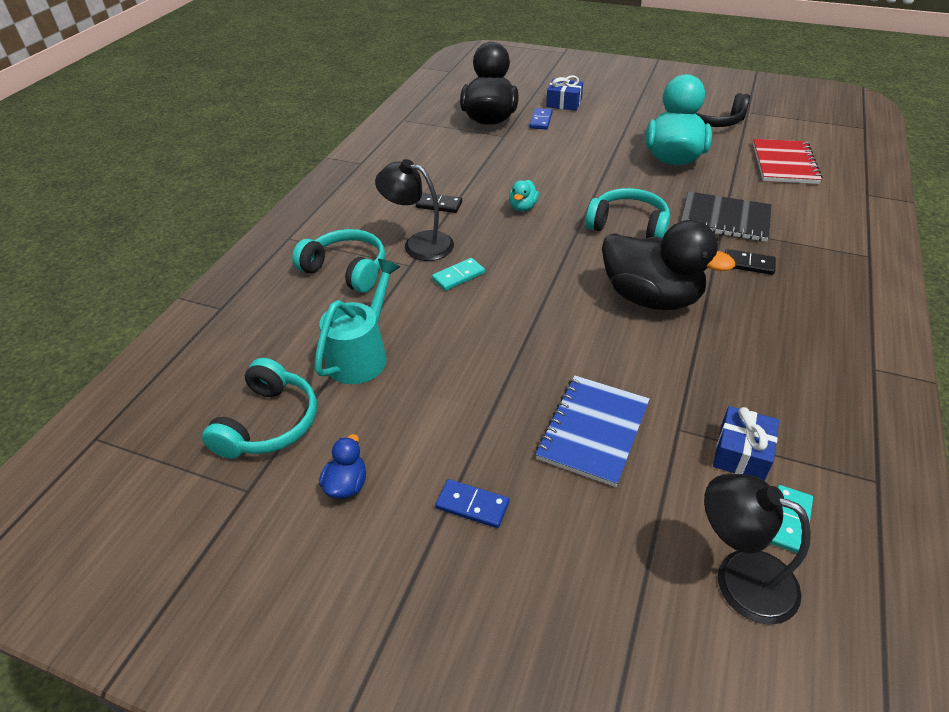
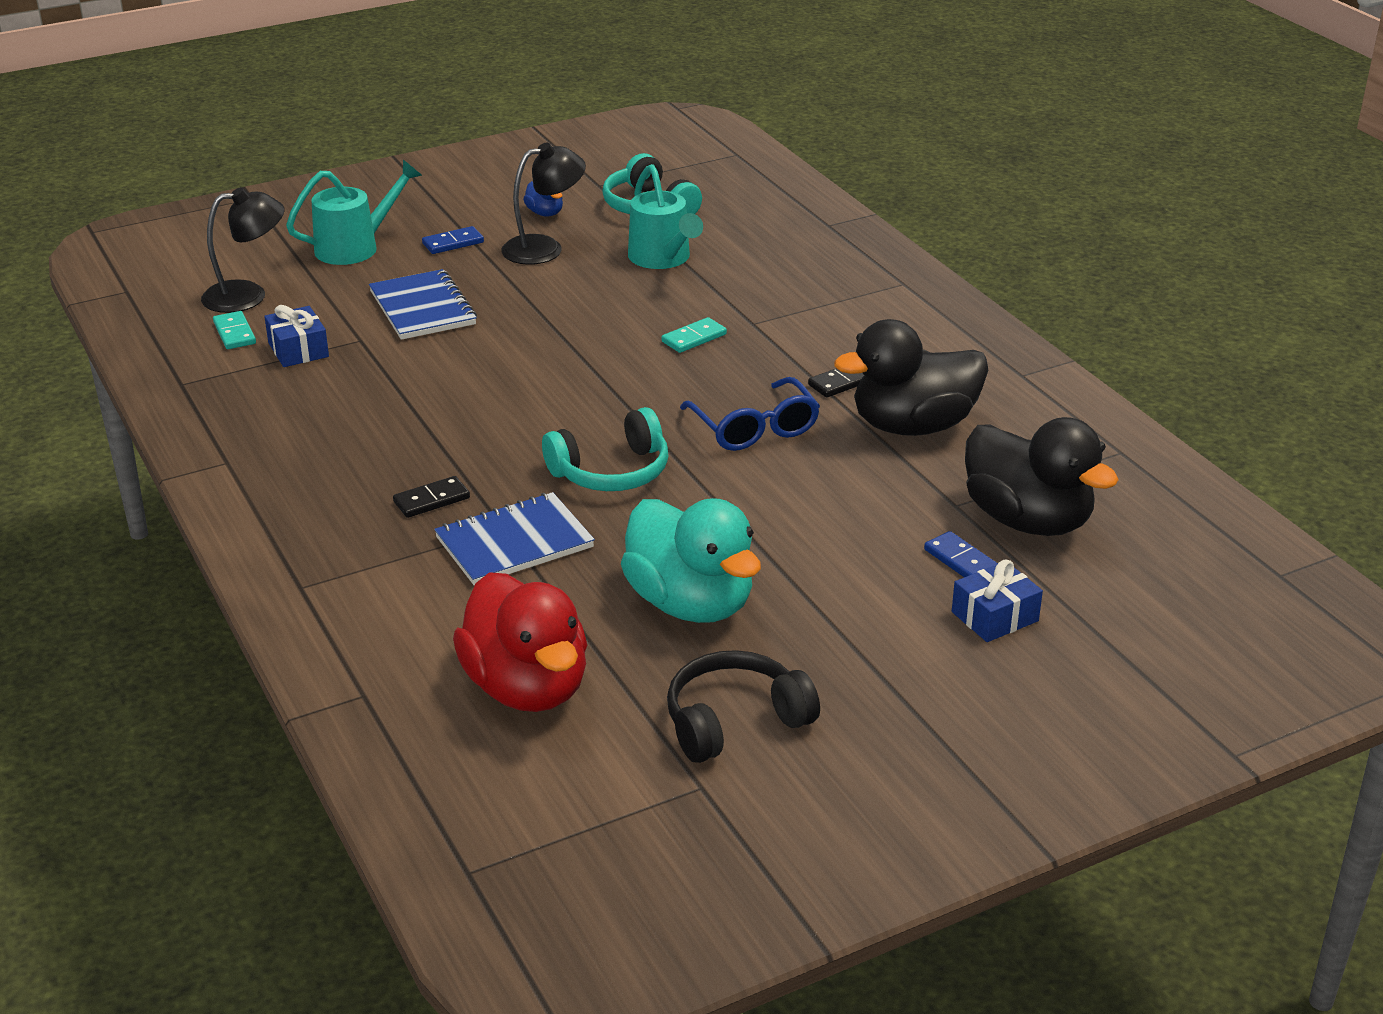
camera: 130 degrees right, 10 degrees down
turquoise headphones [292,229,385,293] -> none
black lamp [375,159,454,261] -> black lamp moved to [501,143,586,265]
turquoise domino [432,258,485,291] -> turquoise domino turned 45 degrees clockwise [662,317,727,353]
turquoise duck [509,180,539,212] -> blue glasses [680,377,820,451]
black duck [602,220,735,310] -> black duck moved to [834,319,988,436]
black notebook [681,191,772,242] -> blue notebook [434,492,595,585]
red notebook [753,139,823,184] -> red duck [453,572,587,712]
none -> turquoise watering can [286,160,422,265]

